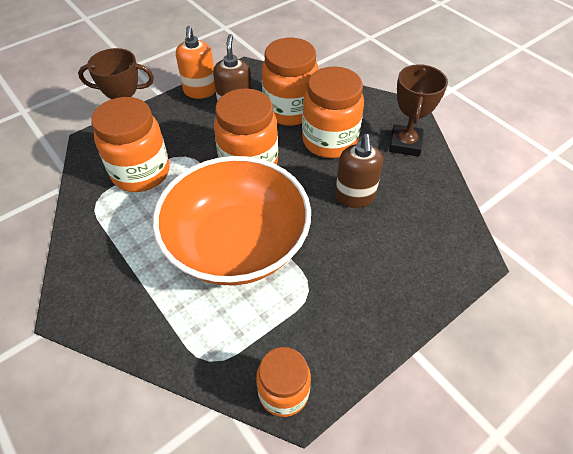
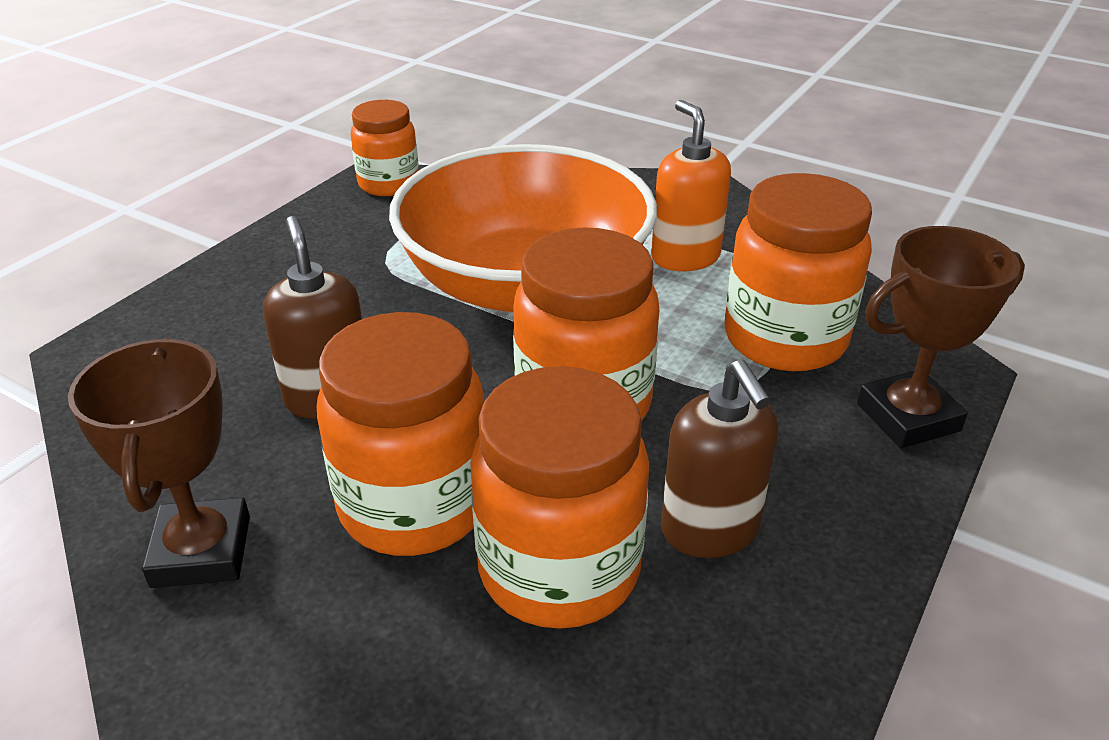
camera: 160 degrees right, 15 degrees down
orange soap dispenser [176,26,216,99] -> orange soap dispenser moved to [651,100,731,271]

